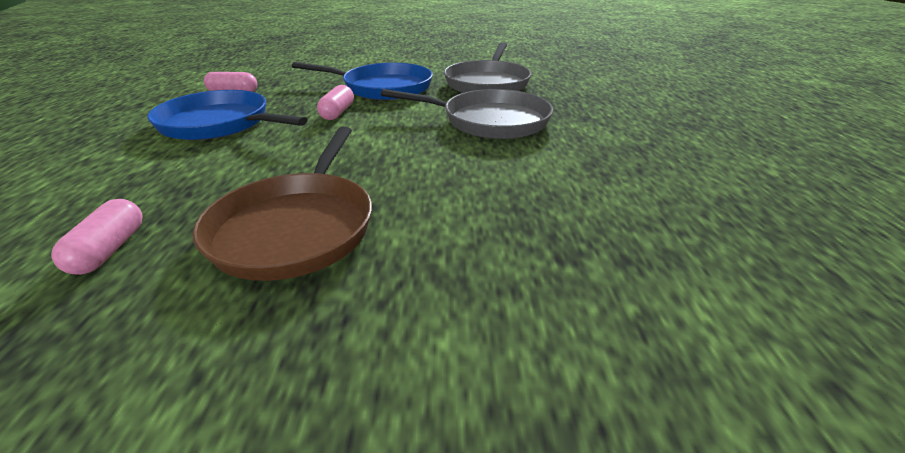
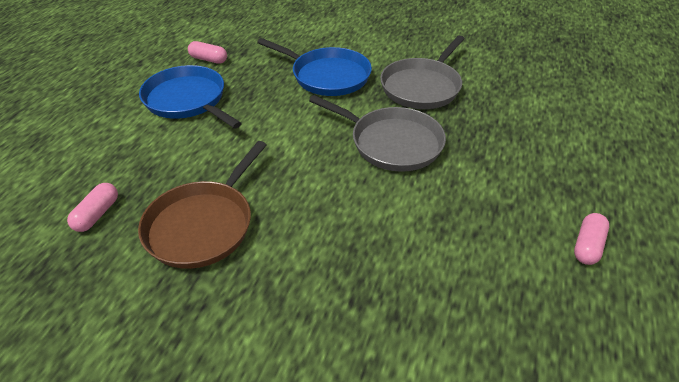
camera: 20 degrees right, 10 degrees up
pink capsule [317,85,354,120] -> pink capsule moved to [574,213,609,265]

